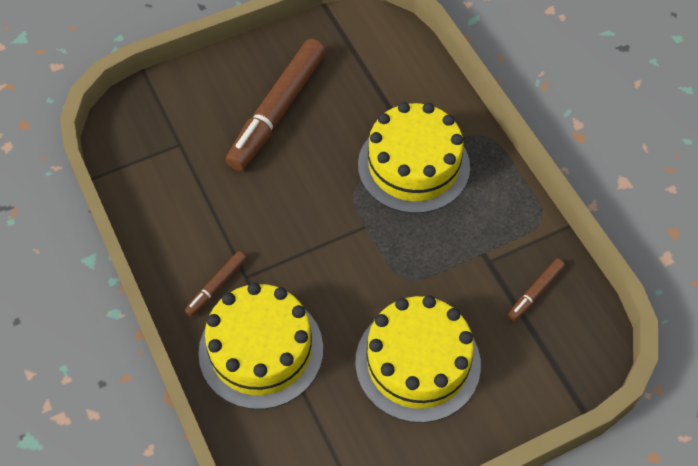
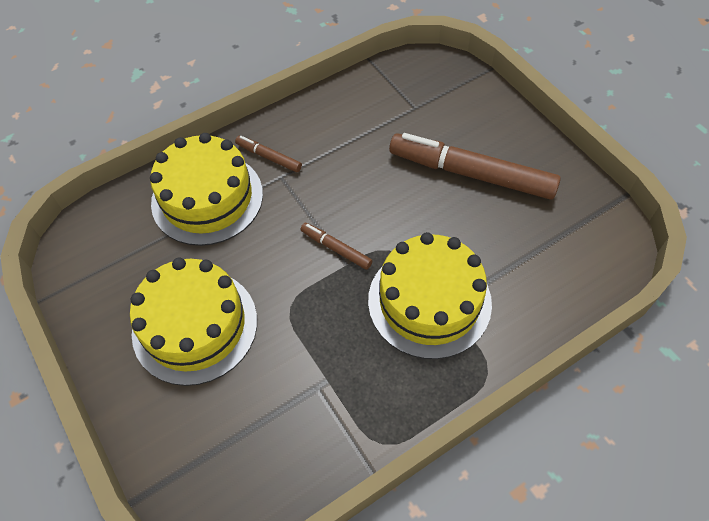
camera: 85 degrees right, 0 degrees up
brown marker [507,259,565,322] -> brown marker moved to [301,223,372,270]

